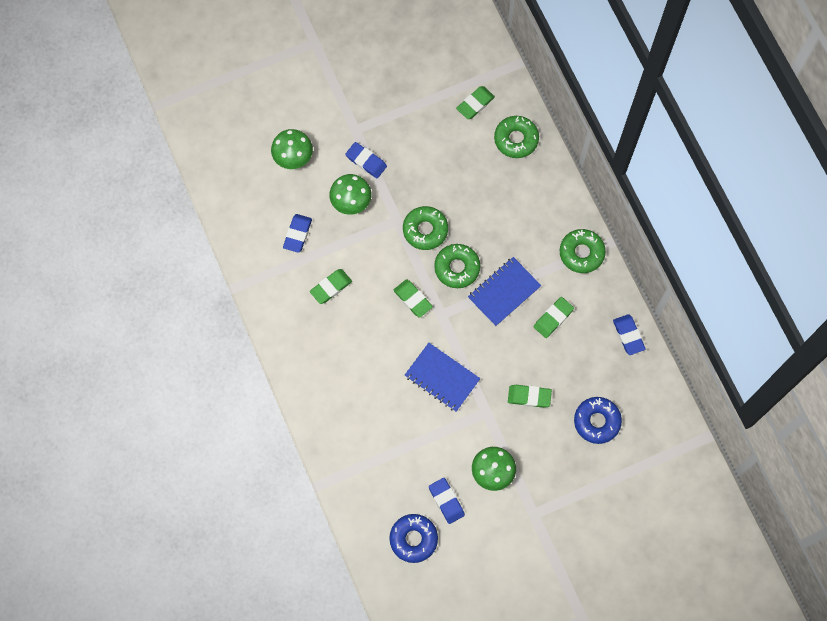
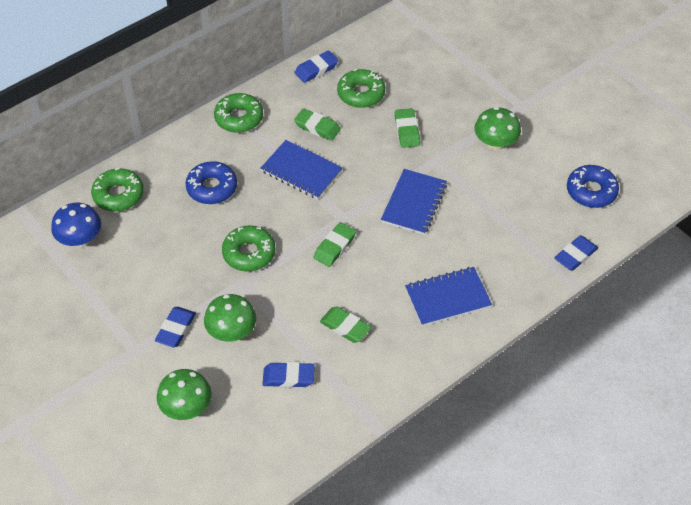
camera: 105 degrees left, 20 degrees down
blue eraser [429,478,465,524] -> blue eraser moved to [554,235,598,271]
green donut [434,244,480,288] -> green donut moved to [337,69,385,108]
green eraser [456,86,495,119] -> blue mushroom [51,203,101,248]
blue donut [574,397,622,444] -> blue donut moved to [186,161,237,204]
none -> blue notebook [405,267,492,326]

